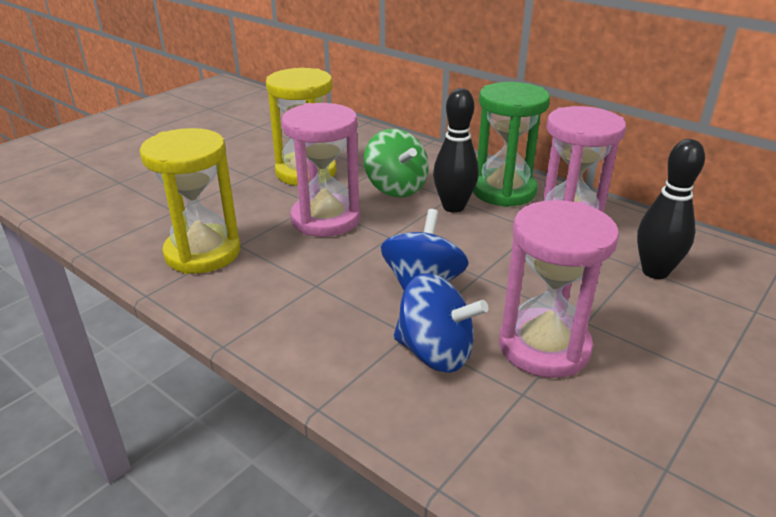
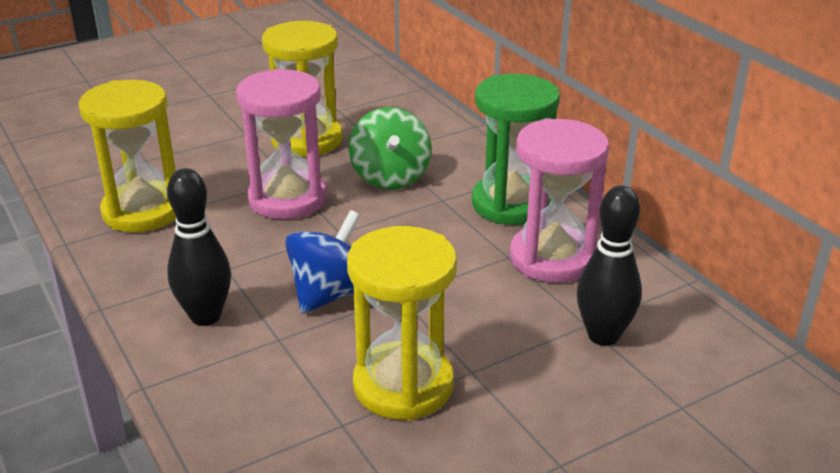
camera: 20 degrees right, 0 degrees up
blue spinning top [393,273,488,373] -> none
black bowling pin [433,88,479,213] -> black bowling pin moved to [167,168,231,326]
pink hourglass [499,200,619,378] -> yellow hourglass [347,226,457,421]

